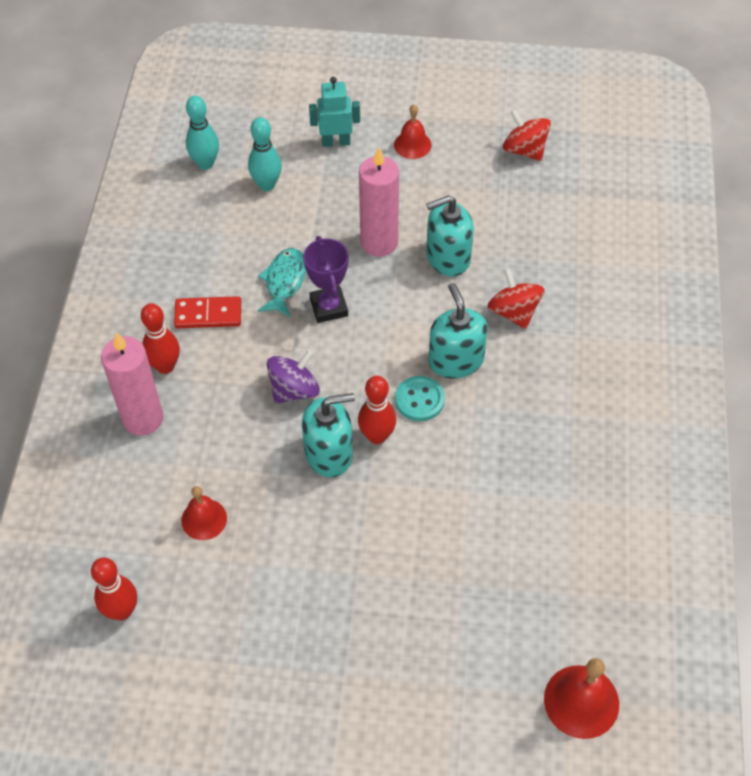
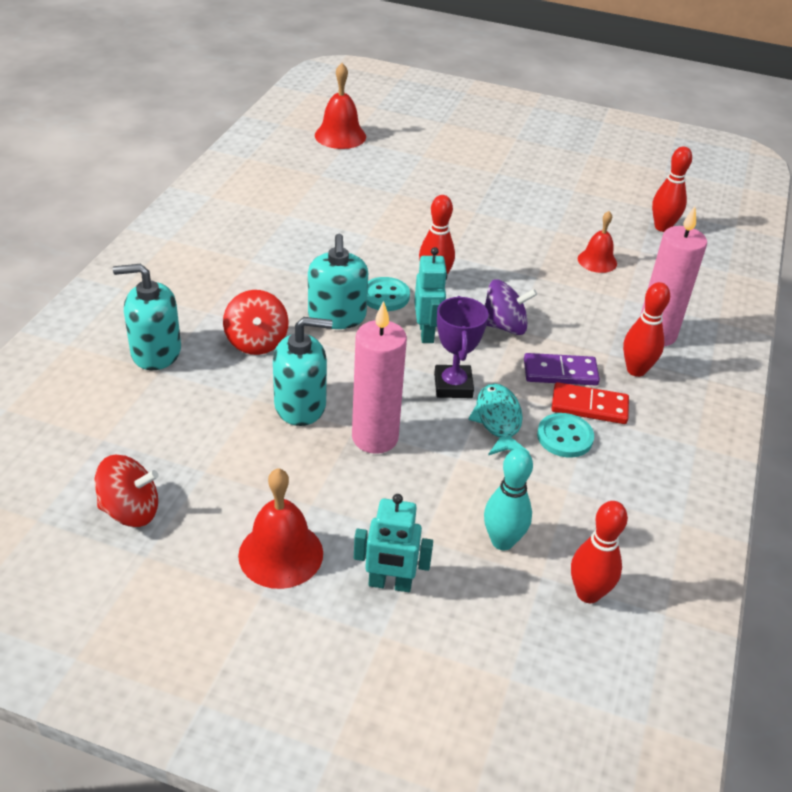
camera: 170 degrees left, 15 degrees down
turquoise bowling pin [186,96,219,170] -> red bowling pin [571,501,628,603]
turquoise fish [258,248,306,317] -> turquoise fish turned 150 degrees clockwise [468,383,529,455]
purple spinning top [267,350,320,404] -> purple spinning top turned 150 degrees counterclockwise [484,280,537,335]
turquoise soap dispenser [302,393,355,478] -> turquoise soap dispenser moved to [113,264,181,370]
red bell [394,105,431,159] -> red bell [238,468,323,589], size x1.51
red spinning top [503,109,551,161] -> red spinning top turned 60 degrees counterclockwise [95,455,159,527]
none -> turquoise robot [414,247,447,343]
none -> purple domino [524,353,600,386]
none -> turquoise button [537,413,594,458]

